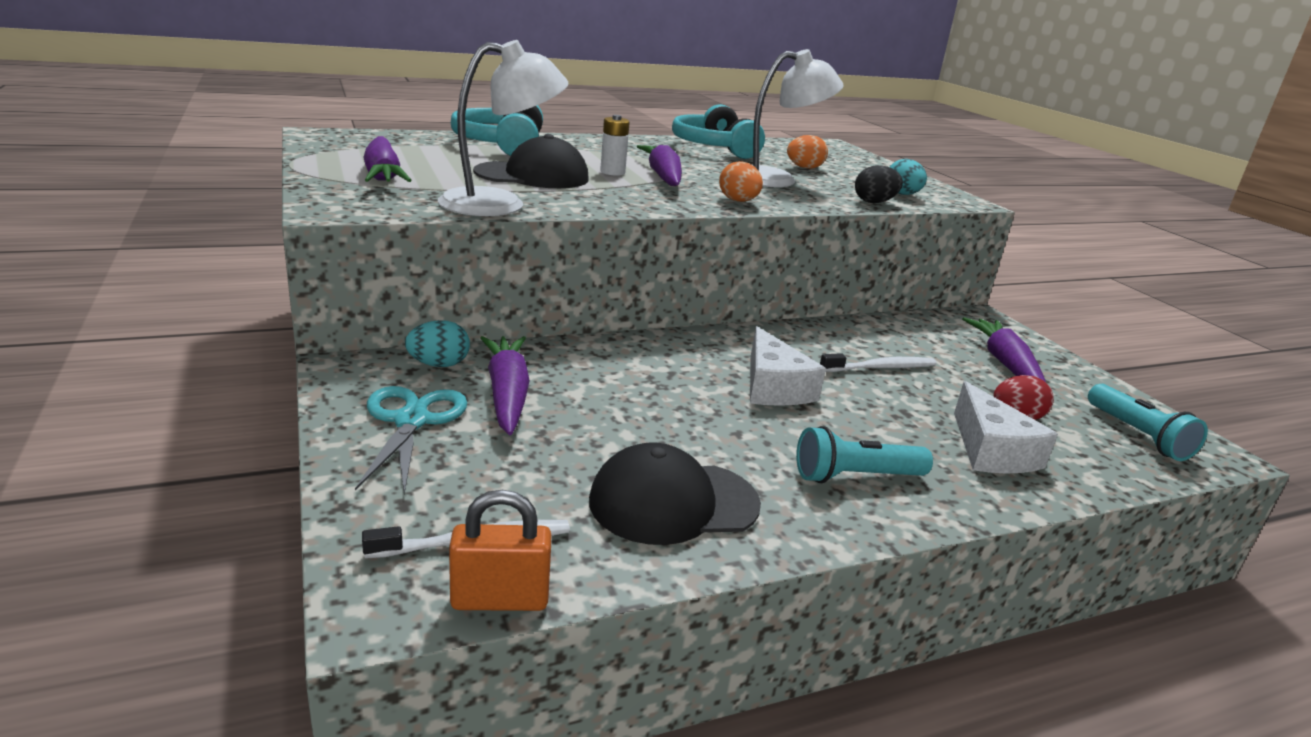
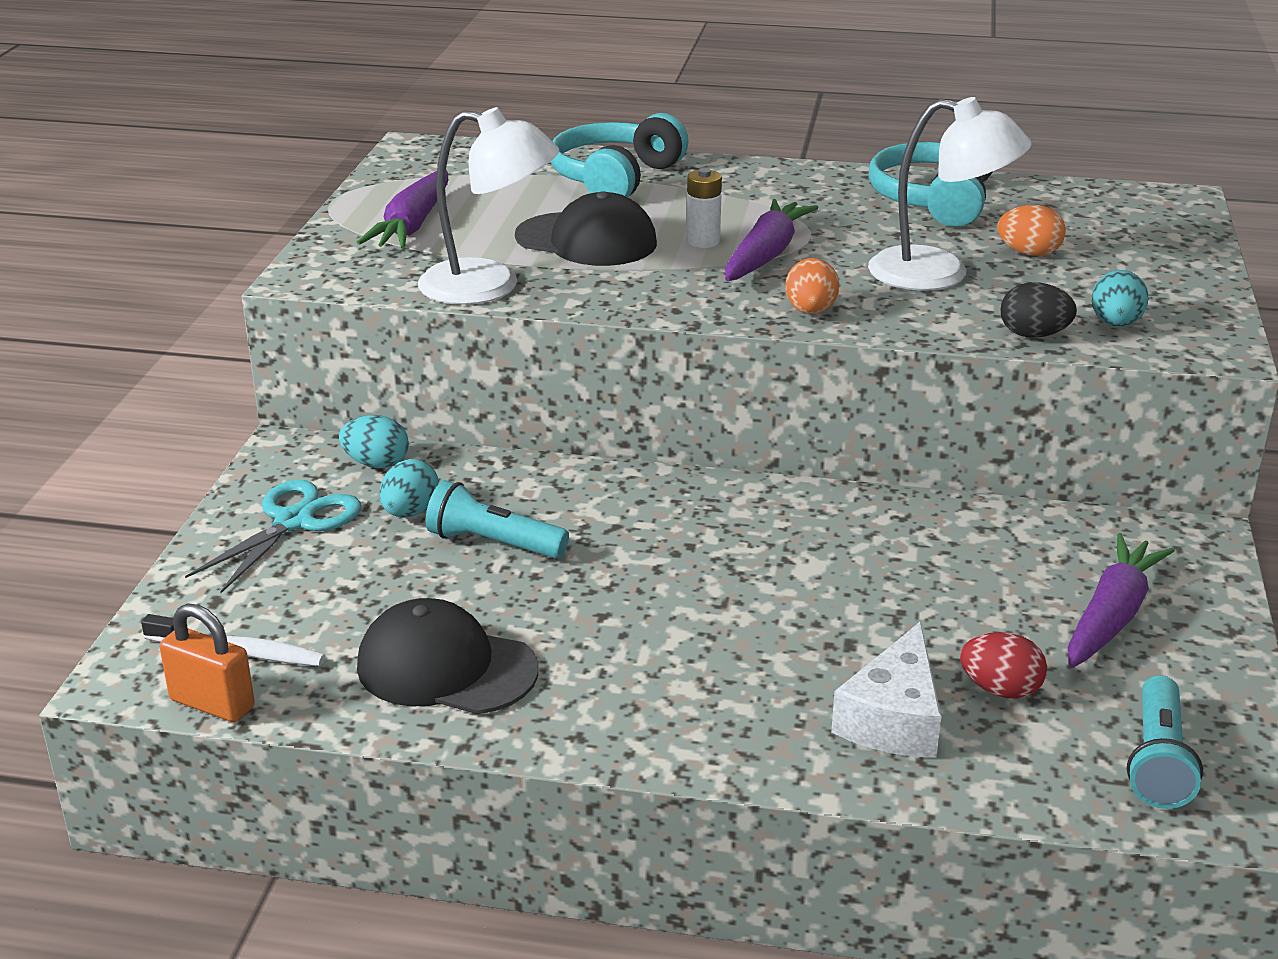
camera: 35 degrees right, 5 degrees up
purple carrot [480,336,530,435] -> turquoise egg [379,459,439,517]
white cheese [750,326,826,406] -> none
turquoise flashlight [796,426,933,483] -> turquoise flashlight moved to [426,480,569,559]
white toothbrush [820,353,937,372] -> none

